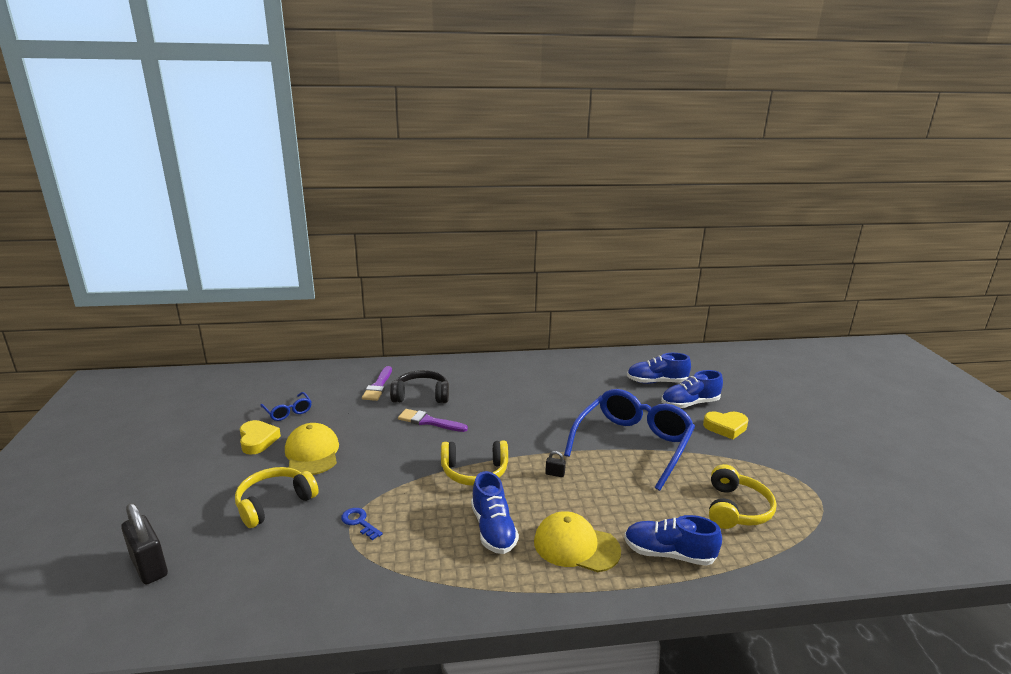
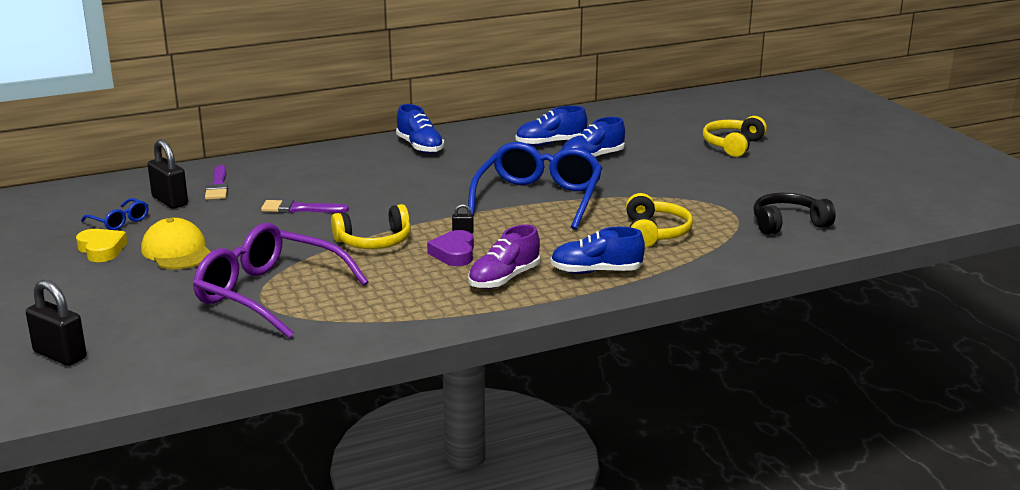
camera: 15 degrees left, 0 degrees up
yellow headphones [235,467,319,528] -> yellow headphones moved to [703,116,767,157]
blue key [341,508,383,540] -> purple glasses [193,223,368,338]
black headphones [390,370,449,403] -> black headphones moved to [753,193,836,235]
blue shoe [471,471,519,554] -> blue shoe moved to [396,104,444,154]
yellow cap [534,511,621,572] -> purple shoe [468,224,540,289]
yellow heart [703,411,748,439] -> none
none -> black padlock [148,139,188,209]
none -> purple heart [427,230,474,266]

